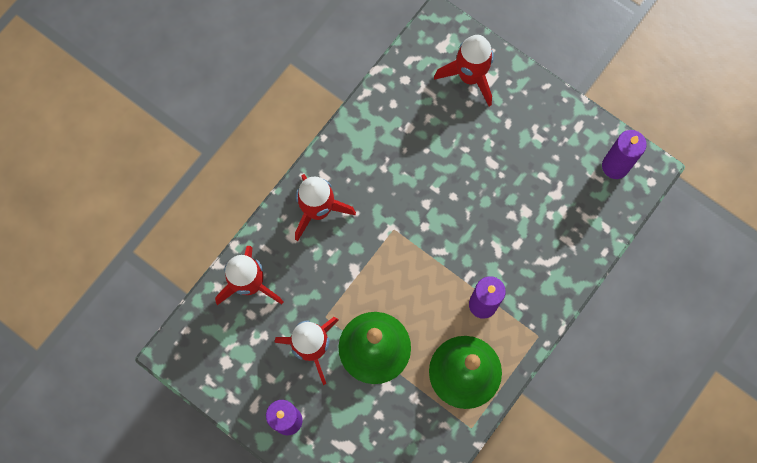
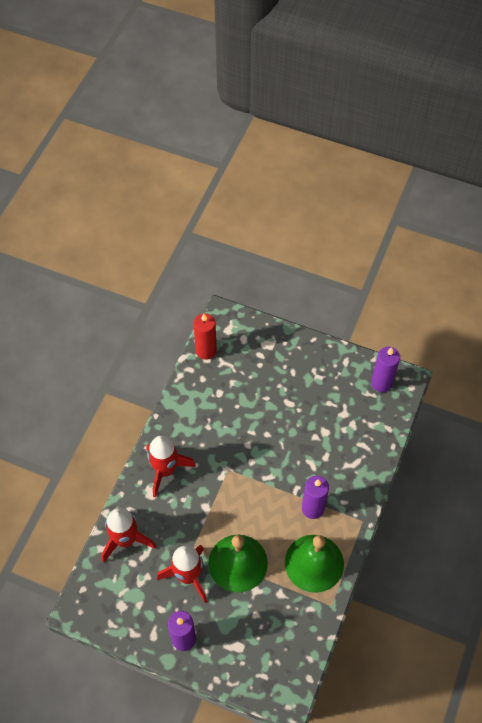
camera: 15 degrees left, 15 degrees down
red rocket [434,35,494,107] -> none
none -> red candle [193,313,217,360]

